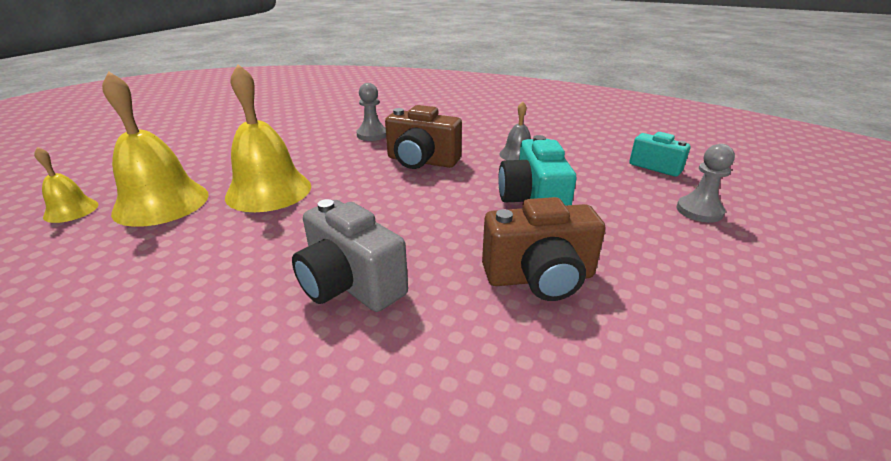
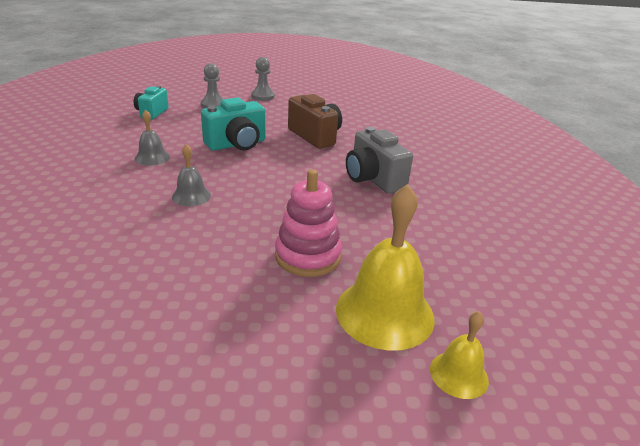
camera: 120 degrees left, 0 degrees up
yellow bell [225,64,311,212] -> pink stacking toy [275,169,342,277]
grey camera [292,199,408,312] -> grey camera turned 135 degrees clockwise [346,127,413,194]
grey pawn [356,83,386,141] -> grey pawn moved to [251,57,275,101]
brown camera [385,105,462,169] -> grey bell [172,144,211,206]

